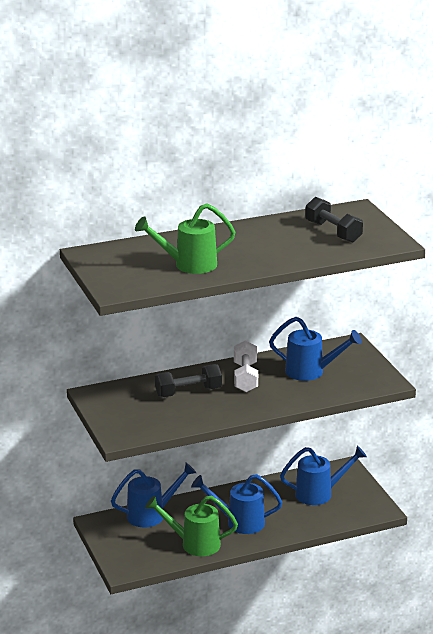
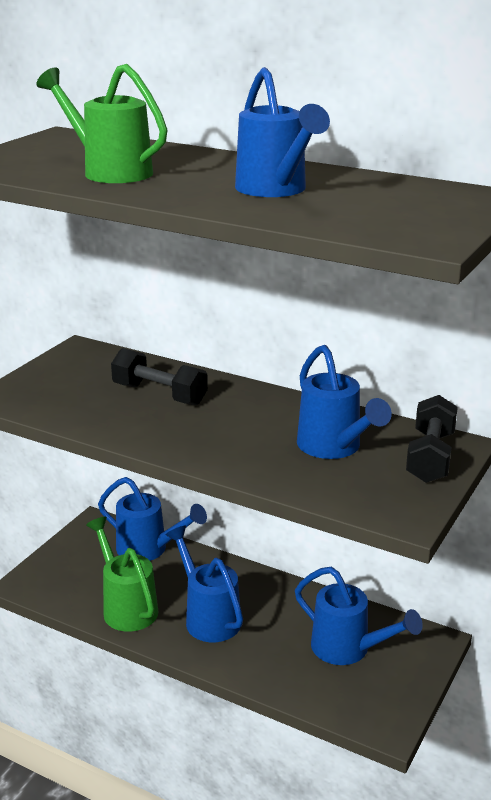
camera: 50 degrees right, 0 degrees up
white dumbbell [234,340,258,392] -> none
black dumbbell [305,197,363,243] -> black dumbbell moved to [406,395,458,483]
none -> blue watering can [235,67,330,197]

